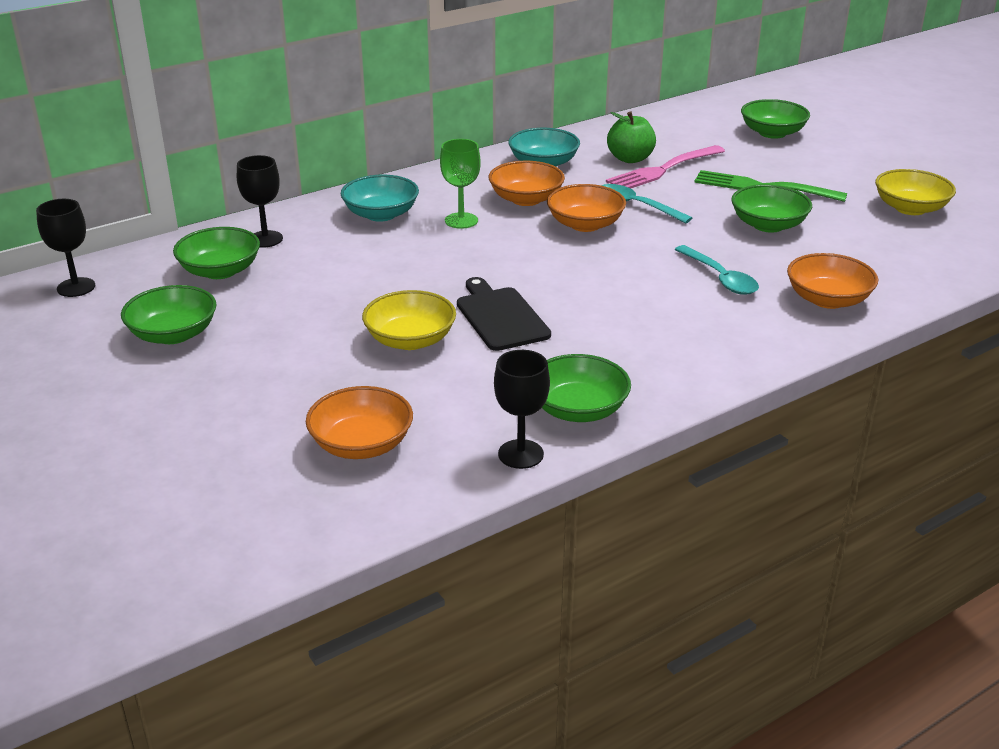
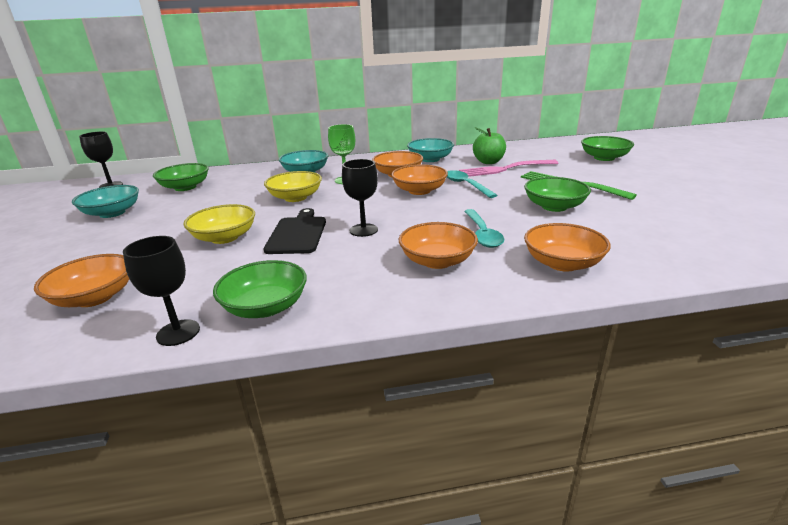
camera: 25 degrees right, 5 degrees down
green bowl [121,285,216,344] -> turquoise bowl [72,185,139,218]
black goblet [237,155,283,248] -> black goblet moved to [342,159,378,237]
yellow bowl [875,169,956,215] -> yellow bowl moved to [264,171,322,202]
none -> orange bowl [399,222,478,269]

